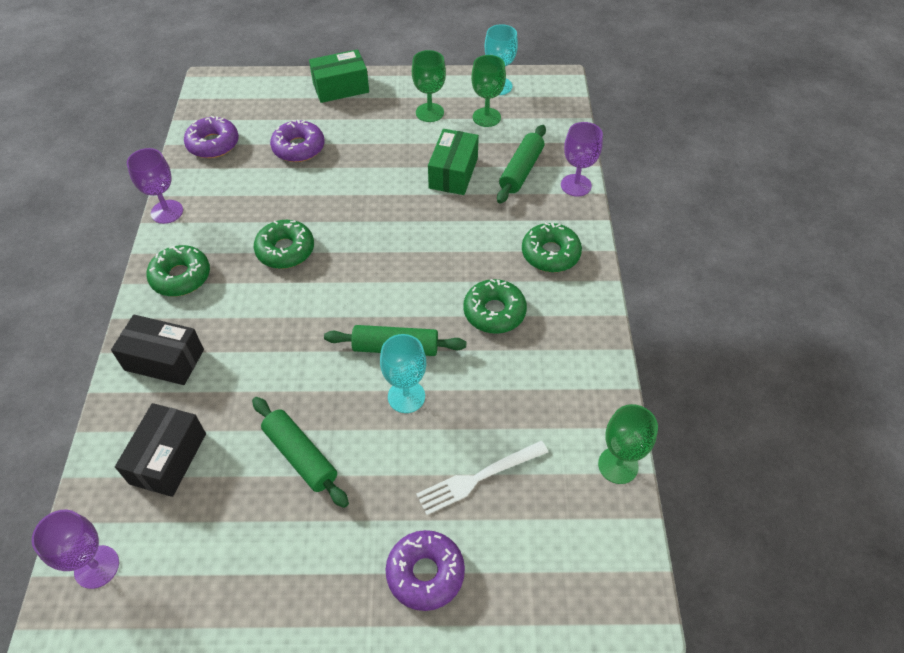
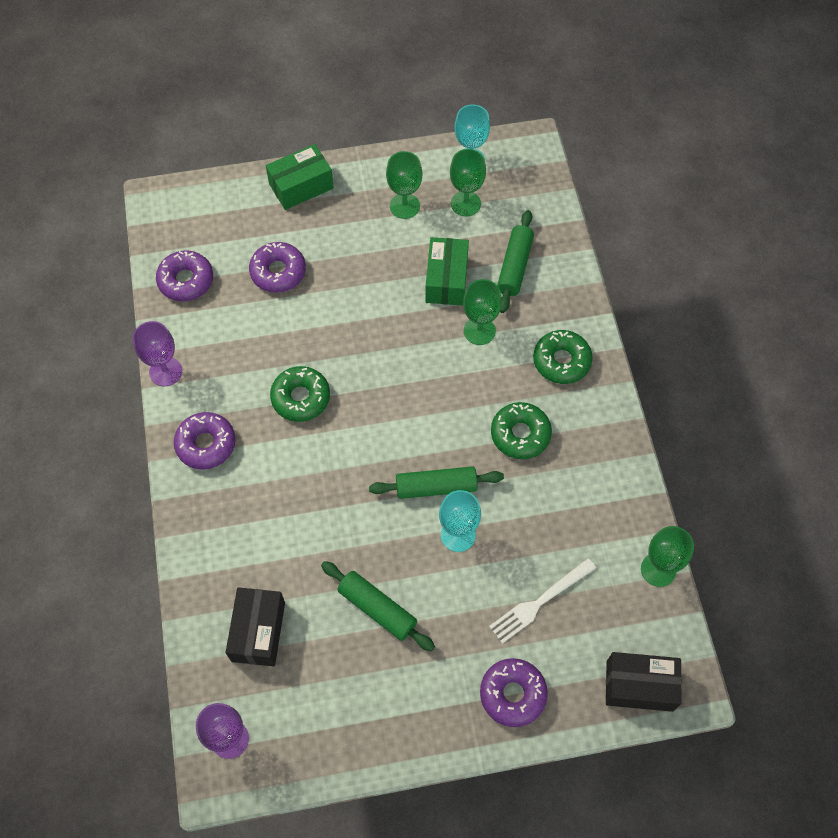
camera: 10 degrees left, 10 degrees up
black box [111,315,204,385] -> black box moved to [606,652,682,712]
green donut [146,245,210,296] -> purple donut [174,412,235,470]
purple goblet [561,122,603,197] -> none
none -> green goblet [463,279,502,345]

